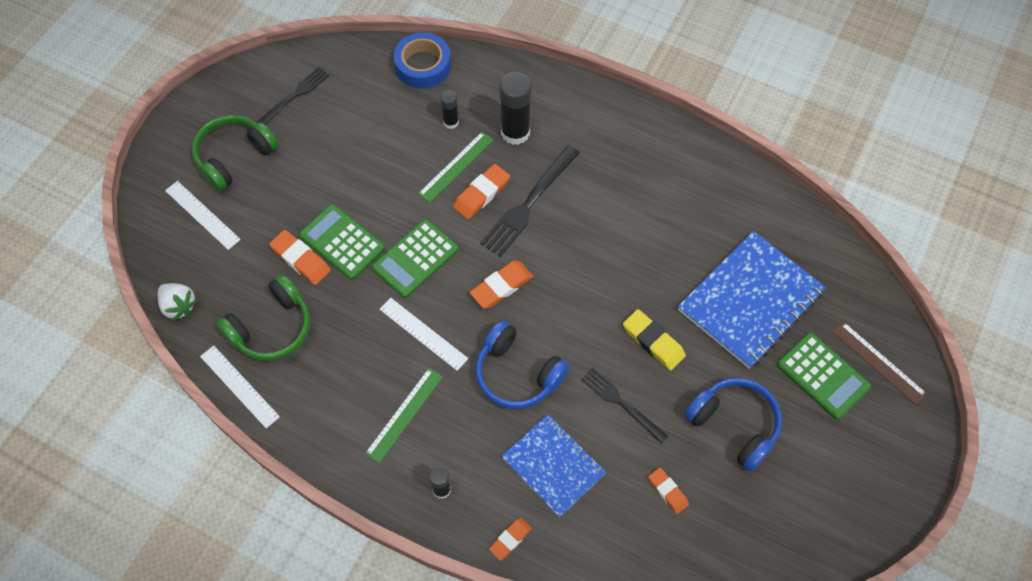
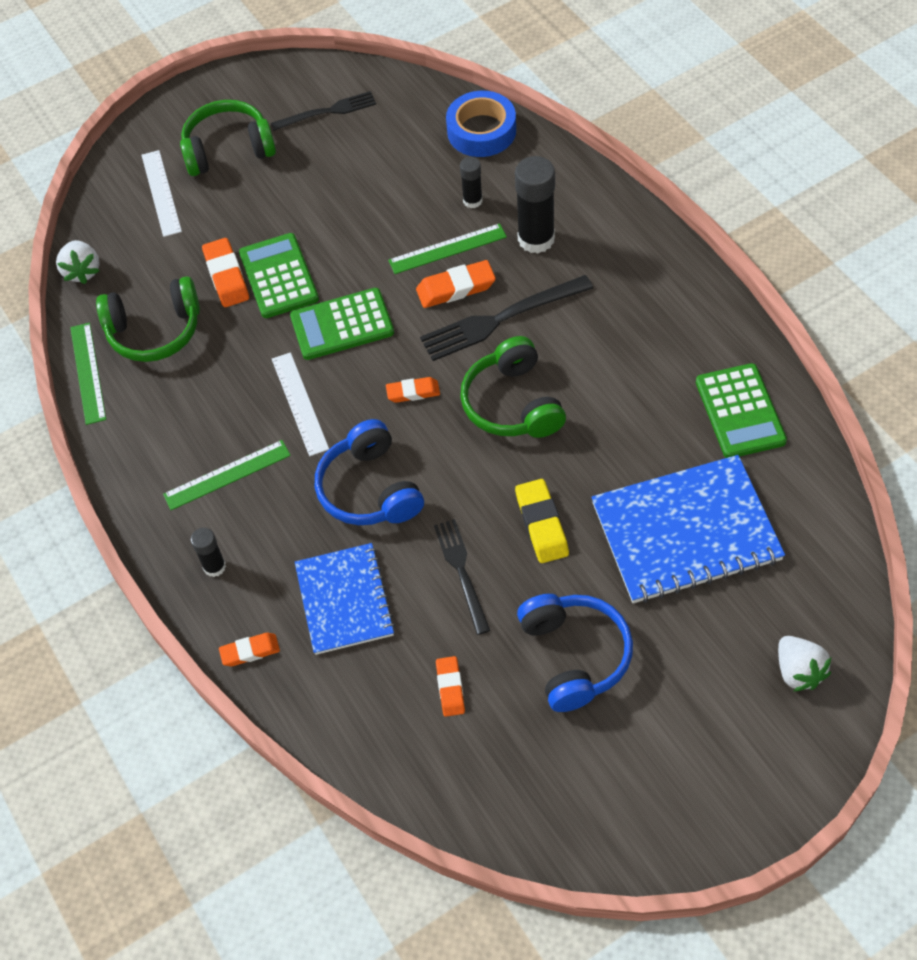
camera: 35 degrees right, 5 degrees down
white ruler [200,345,280,428] -> green ruler [70,323,106,425]
orange eraser [469,261,533,308] -> orange eraser [386,377,440,403], size x0.65
green calculator [777,332,871,420] -> green calculator moved to [696,363,787,458]
brown ruler [833,322,927,405] -> white strawberry [778,636,831,691]
none -> green headphones [460,336,566,438]

